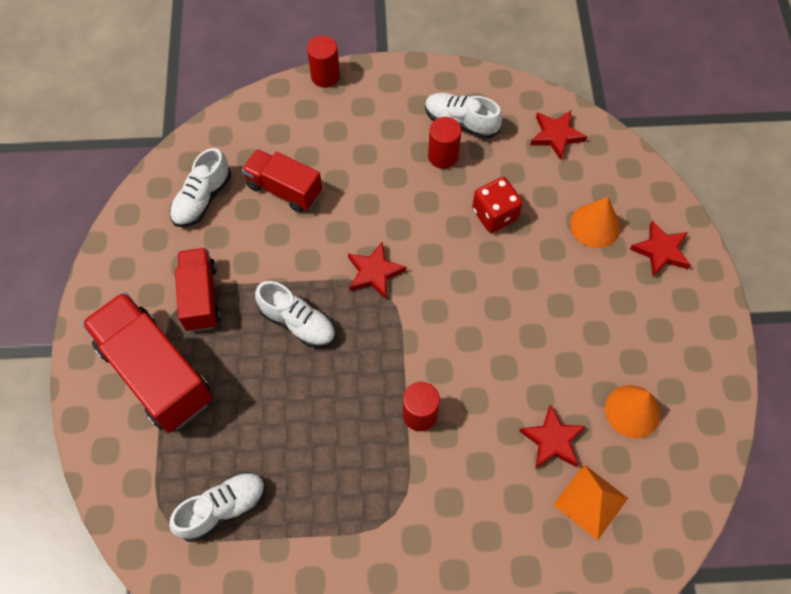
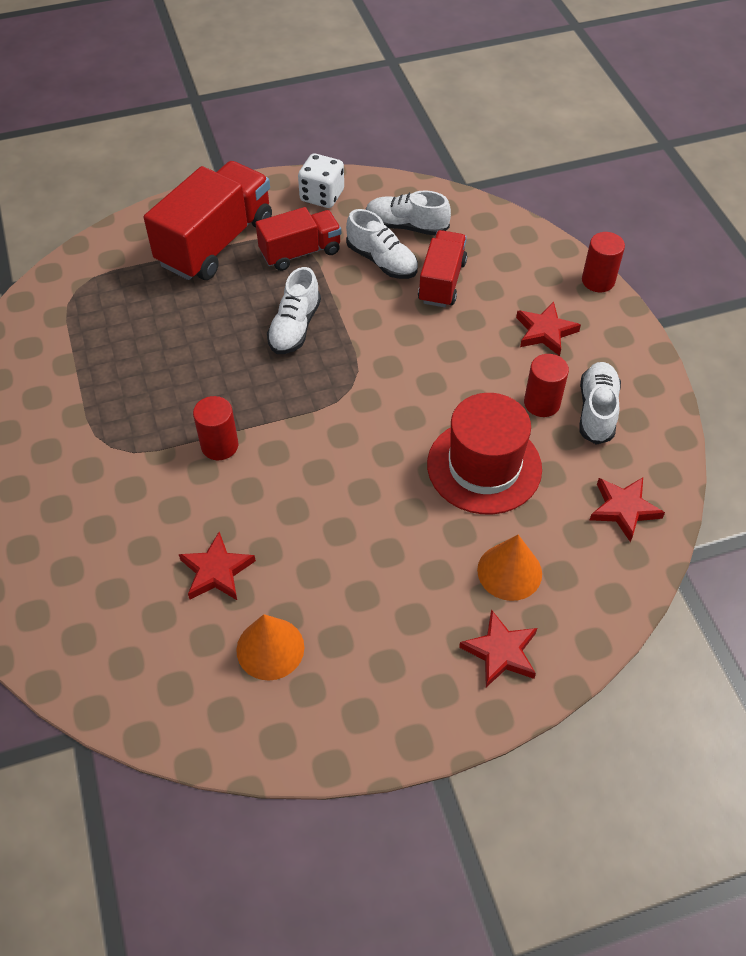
camera: 75 degrees right, 10 degrees down
white shoe [169,472,266,542] -> white shoe moved to [346,209,418,279]
red star [348,241,406,299] -> red star moved to [516,302,581,356]
red dice [472,177,523,233] -> red hat [427,393,542,514]
orange pyramid [553,464,628,540] -> none
none -> white dice [298,153,344,208]

